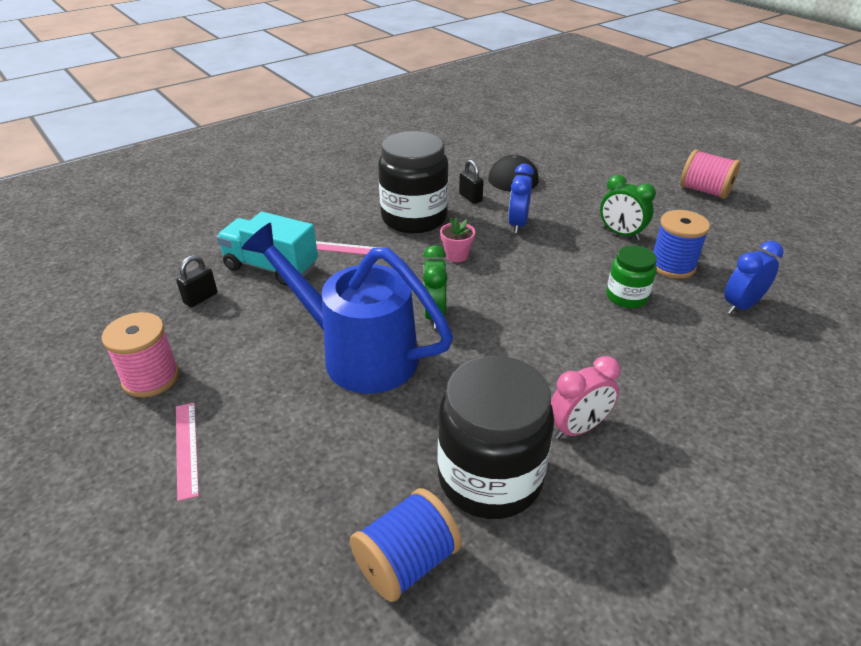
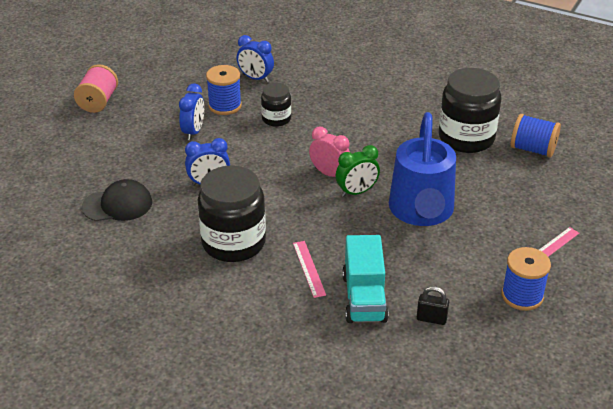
camera: 115 degrees left, 0 degrees up
pink spool [102,312,179,397] -> blue spool [502,247,551,311]
pink flower pot [440,218,475,262] -> none
black padlock [459,159,484,204] -> none
pink clock [551,356,620,439] -> pink clock moved to [309,126,350,177]
green clock [600,175,656,240] -> blue clock [179,83,204,140]
green jar [606,245,657,308] -> black jar [261,83,291,127]

